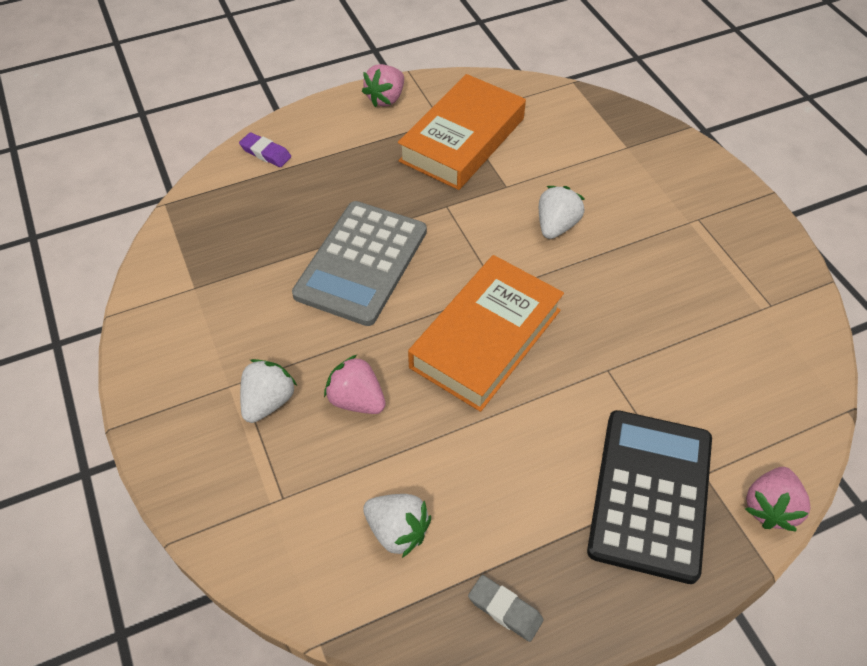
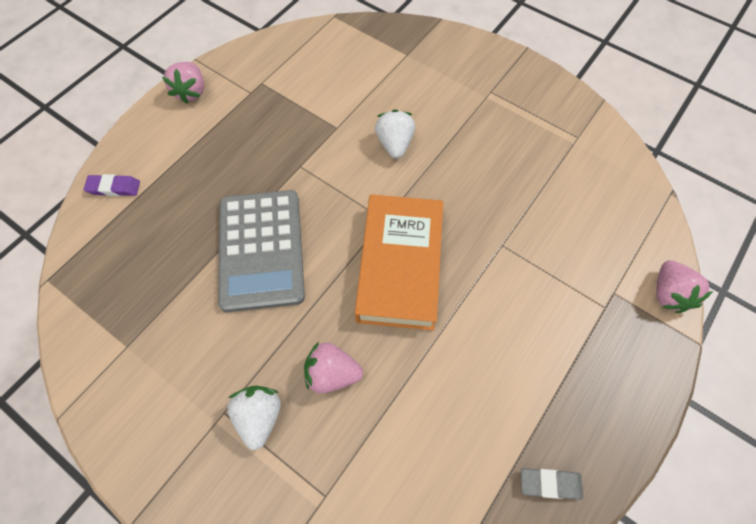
camera: 30 degrees left, 10 degrees up
white strawberry [363,494,431,558] -> none
orange book [398,74,526,190] -> none
black calculator [587,410,712,584] -> none

